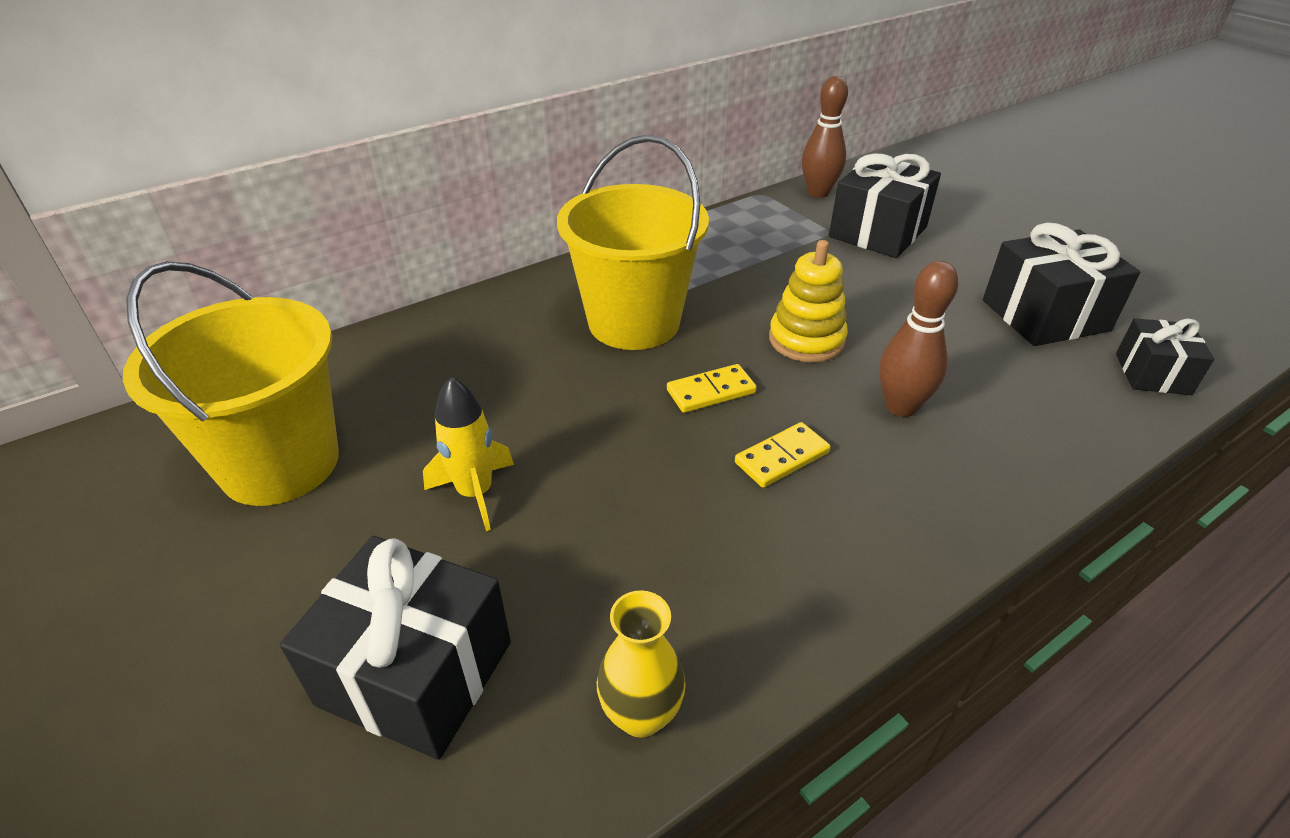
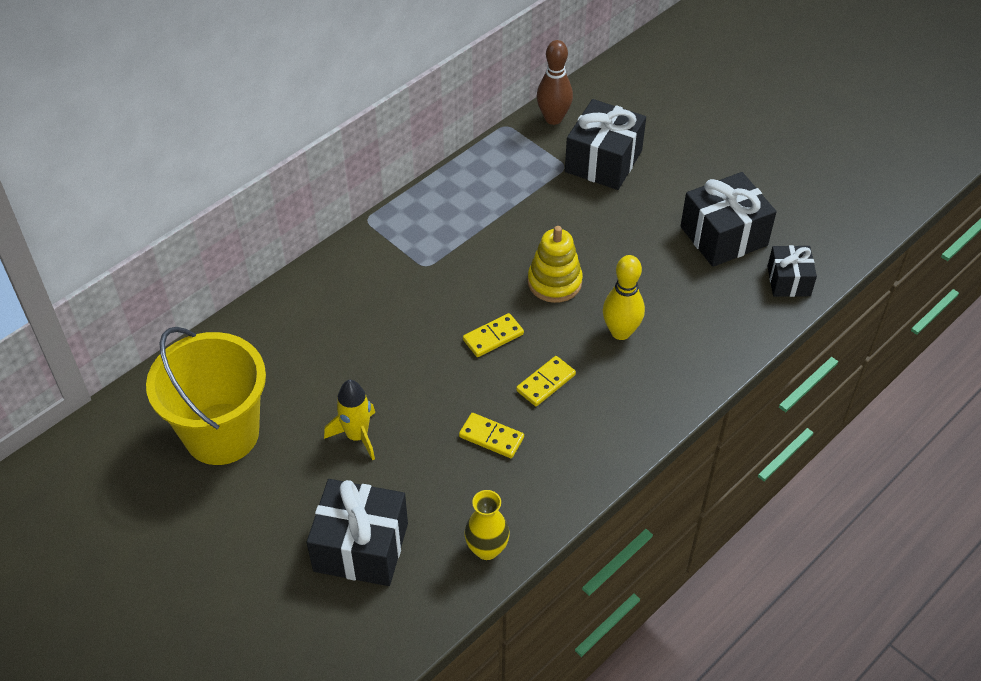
camera: 10 degrees left, 10 degrees up
yellow bucket [557,135,709,350] -> none
brown bowling pin [879,261,958,417] -> yellow bowling pin [603,255,645,340]
none -> yellow domino [459,413,524,458]

